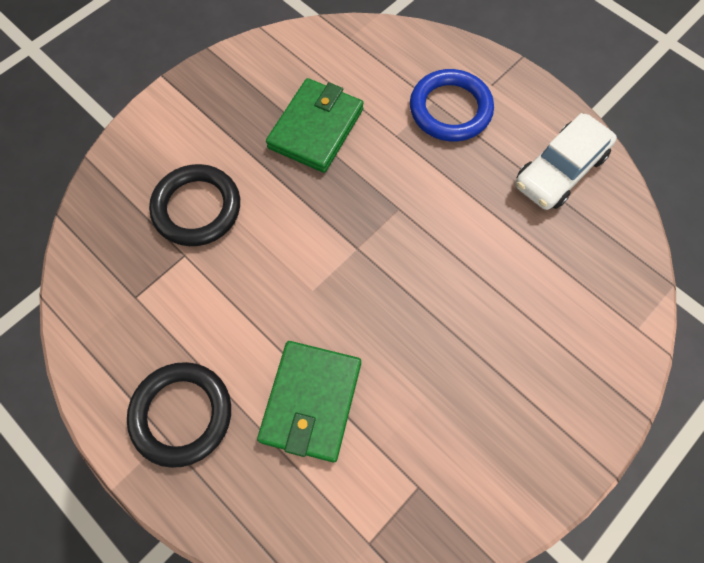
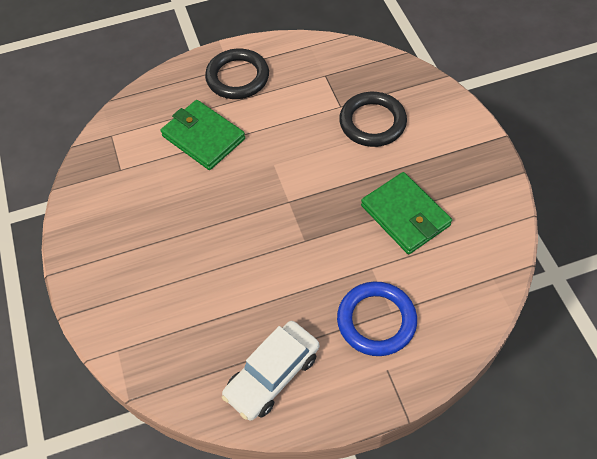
camera: 120 degrees right, 10 degrees down
white car [515,113,617,210] -> white car turned 120 degrees counterclockwise [222,321,319,421]

